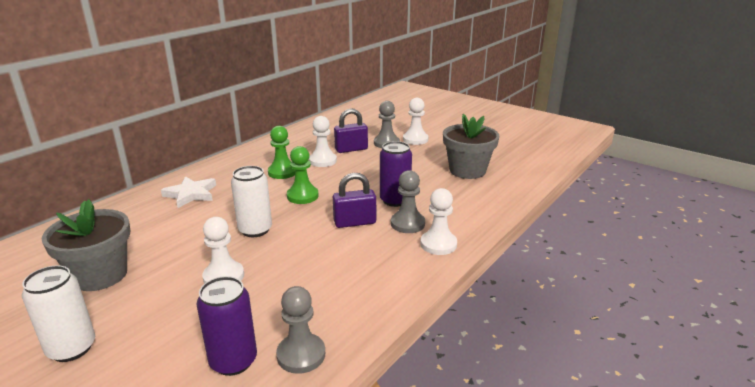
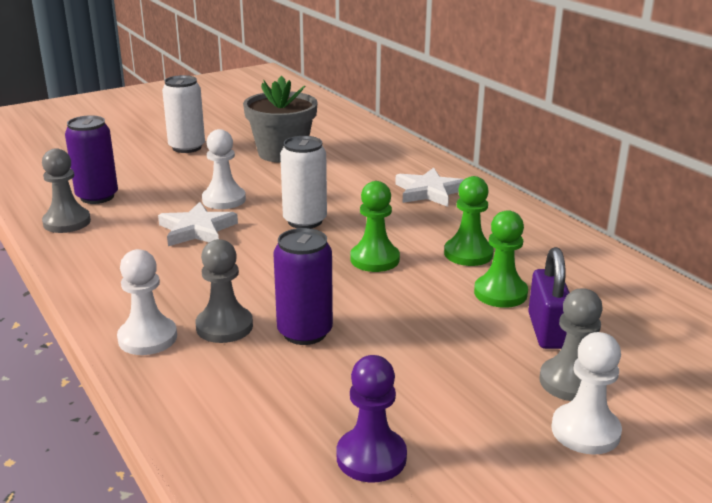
camera: 110 degrees right, 0 degrees up
white pawn [309,116,337,167] -> green pawn [474,210,528,308]
purple padlock [333,173,376,228] -> none
grey flower pot [443,114,499,179] -> purple pawn [337,355,407,483]
none -> white star [158,202,238,246]

